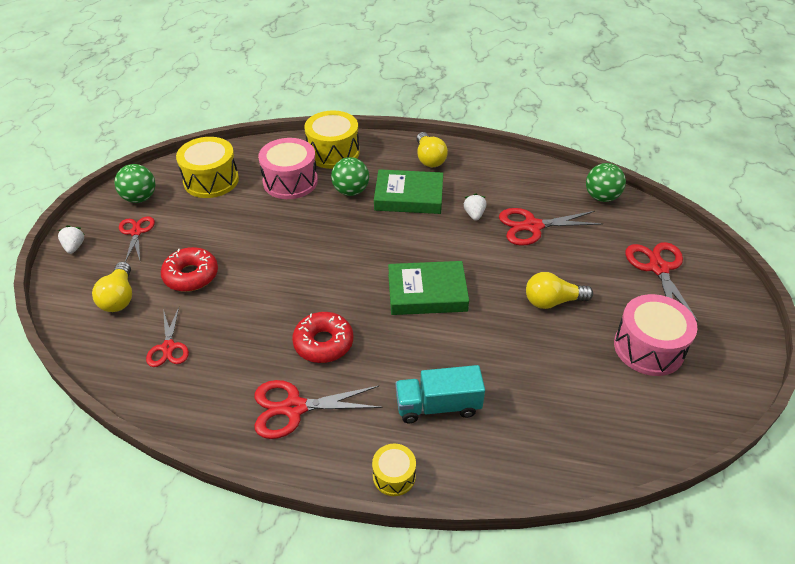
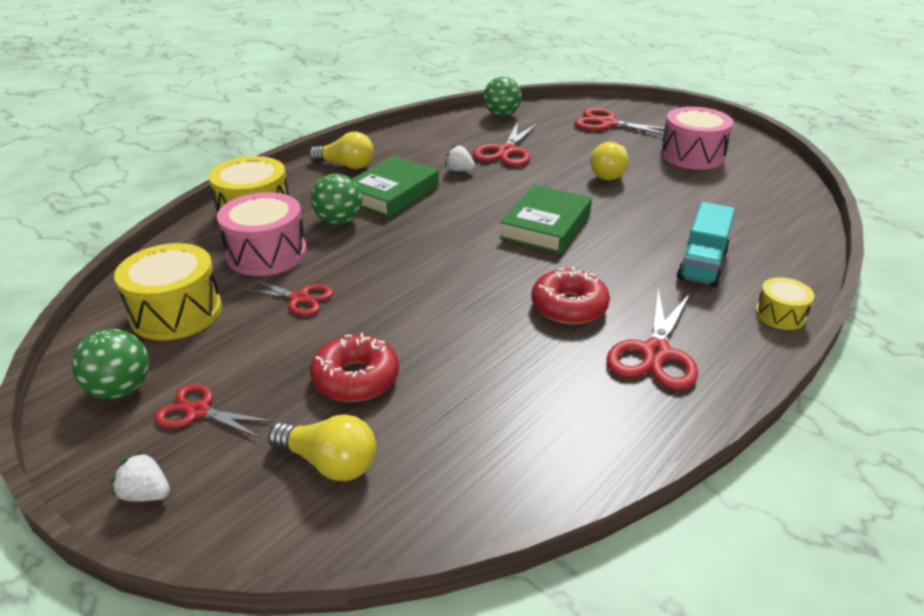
camera: 60 degrees left, 10 degrees down
red scissors [146,307,189,367] -> red scissors moved to [237,278,333,316]

